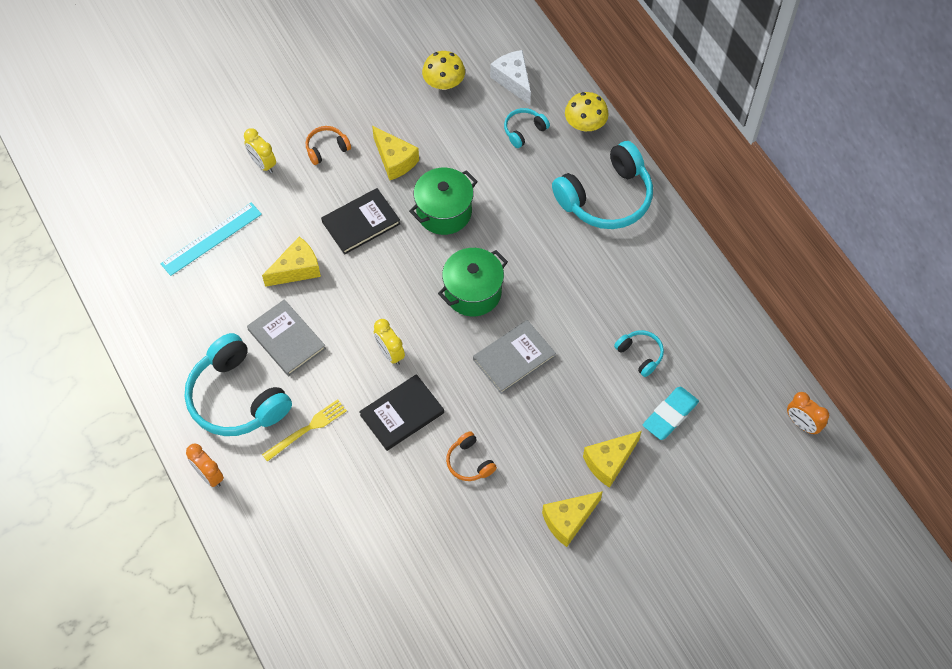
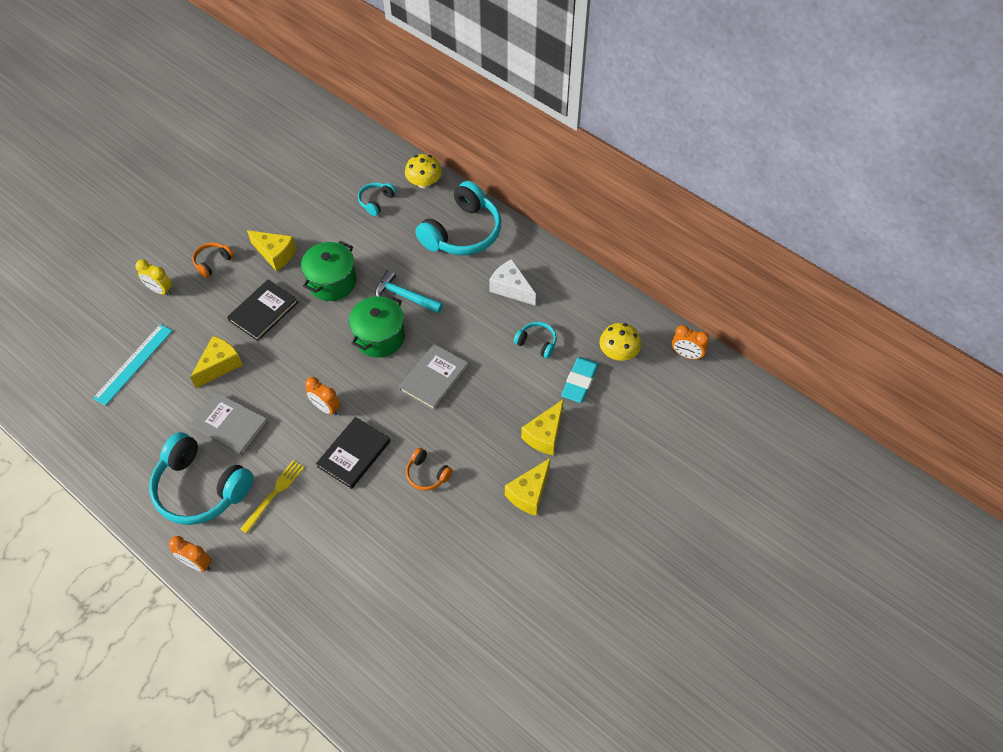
camera: 20 degrees left, 5 degrees down
yellow clock [374,319,405,365] -> orange clock [305,377,340,416]
yellow mushroom [422,51,465,90] -> yellow mushroom moved to [600,323,641,361]
white cheese [490,50,531,105] -> white cheese moved to [489,259,536,305]
none -> turquoise hammer [375,270,443,314]

